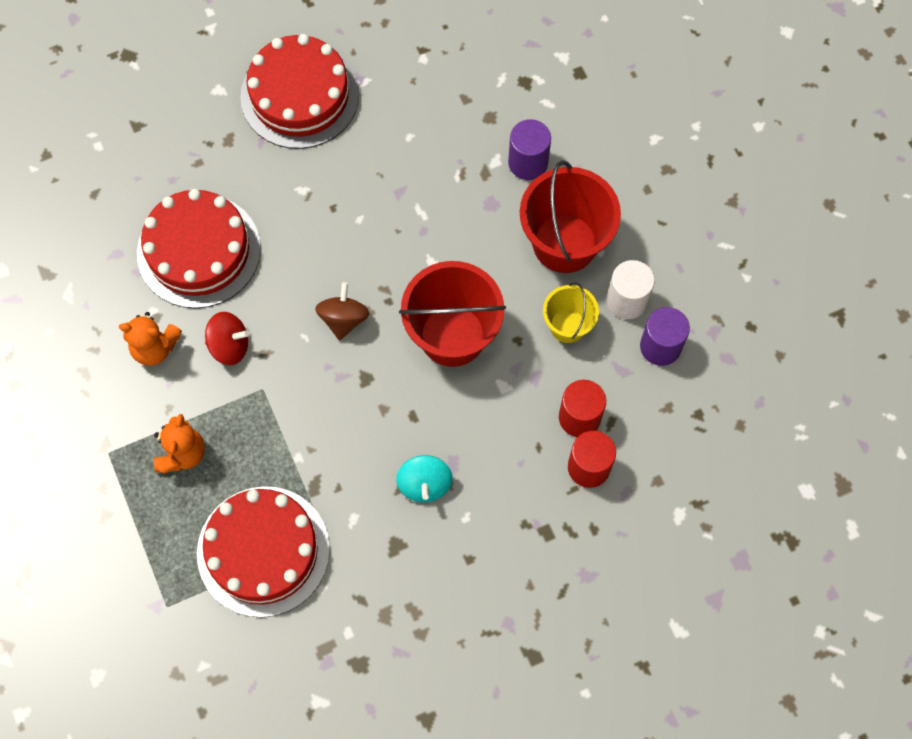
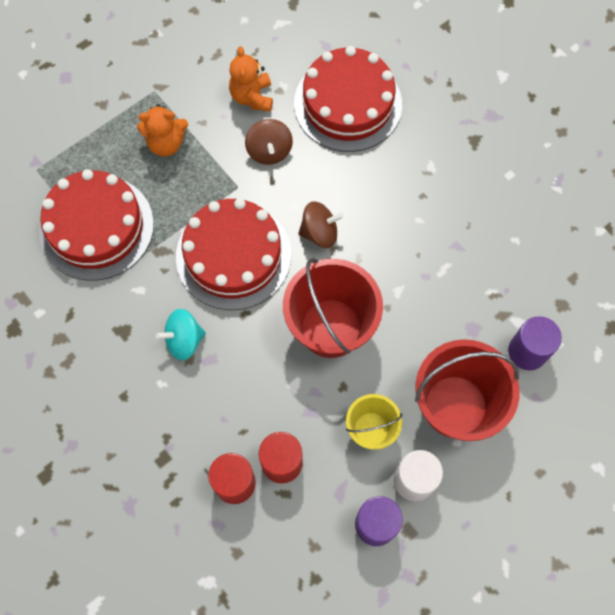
camera: 75 degrees right, 0 degrees up
red spinning top [205,312,249,365] -> brown spinning top [245,119,293,165]
red cake [240,34,359,149] -> red cake moved to [176,198,291,310]

